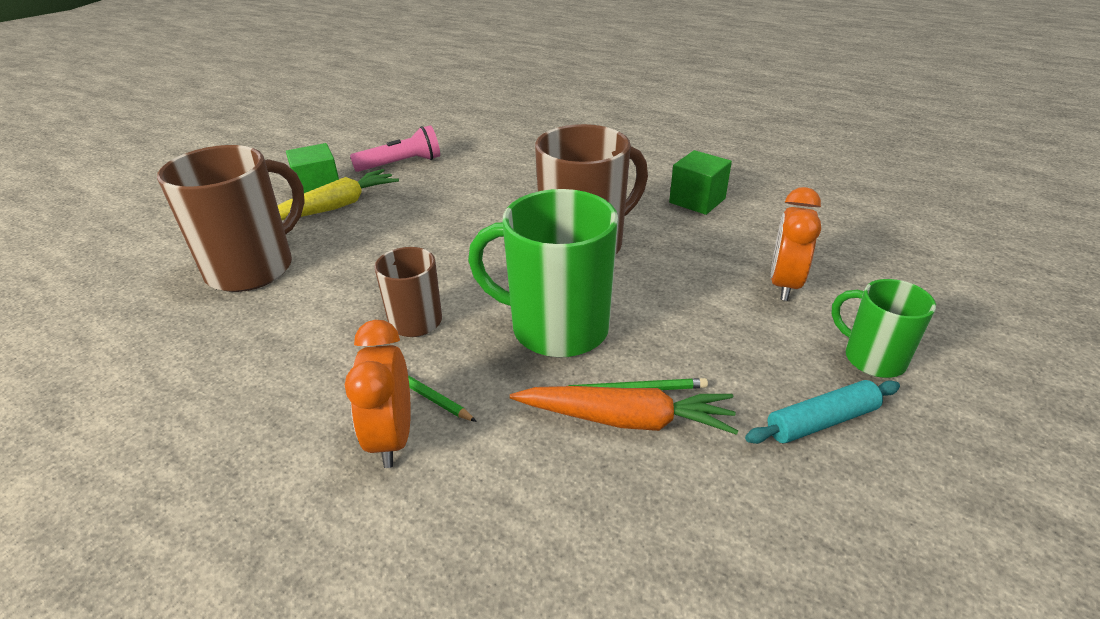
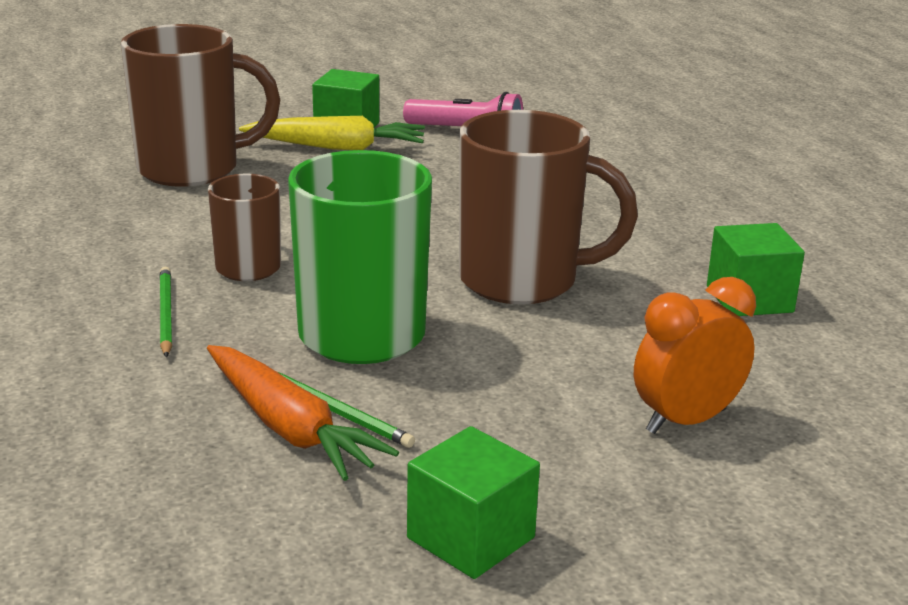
camera: 40 degrees right, 10 degrees down
orange clock [345,320,411,468] -> none
turquoise rolling pin [745,380,900,444] -> green cube [407,426,540,579]
green mug [831,279,936,378] -> none

